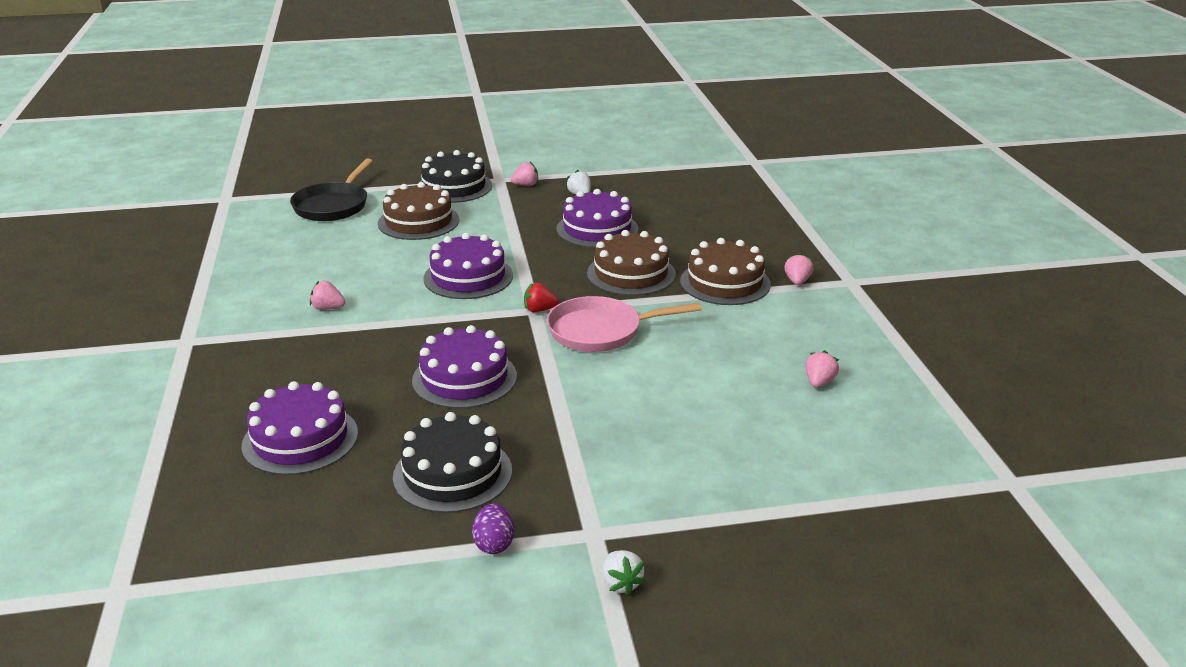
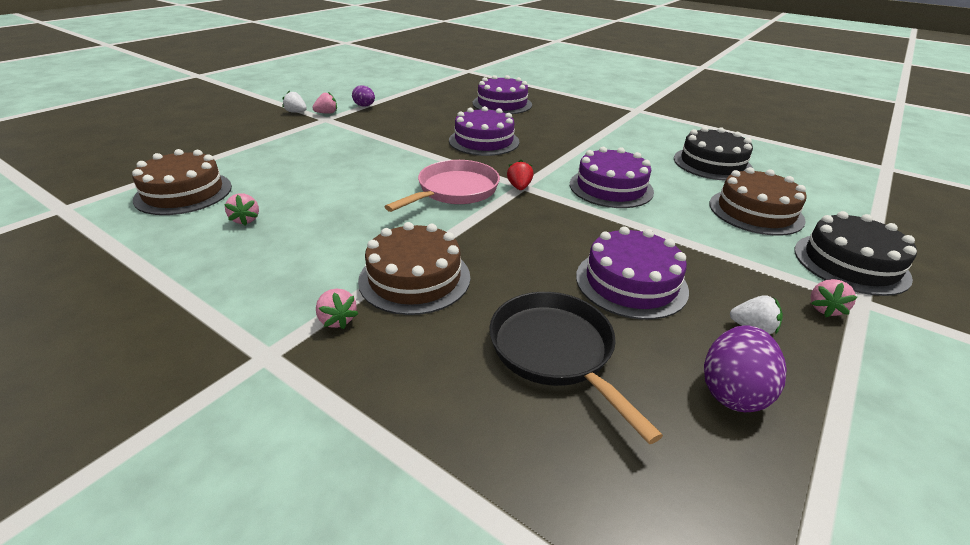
camera: 135 degrees right, 5 degrees up
black pan [290,159,373,221] -> black pan moved to [489,292,663,444]
pink strawberry [310,281,346,310] -> pink strawberry moved to [312,92,337,114]
black cake [393,412,512,513] -> black cake moved to [674,127,753,181]
red strawberry [524,283,559,312] -> red strawberry turned 45 degrees counterclockwise [507,160,534,190]
brown cake [587,230,676,296] -> brown cake moved to [132,149,232,215]
none -> purple egg [704,325,787,412]

